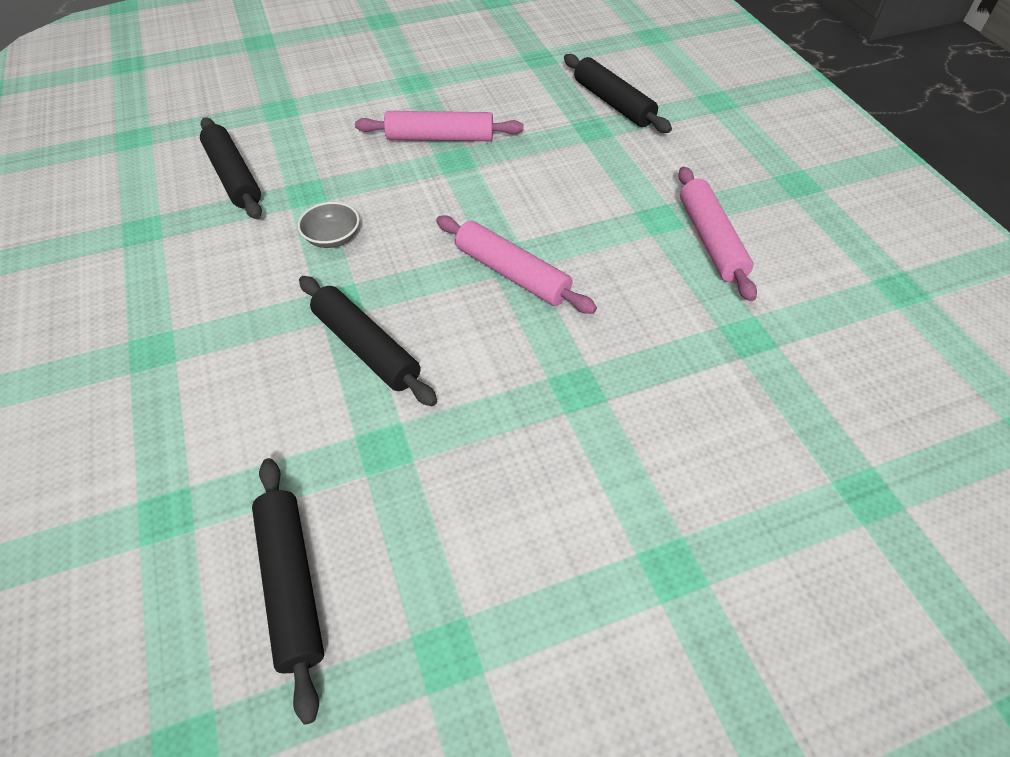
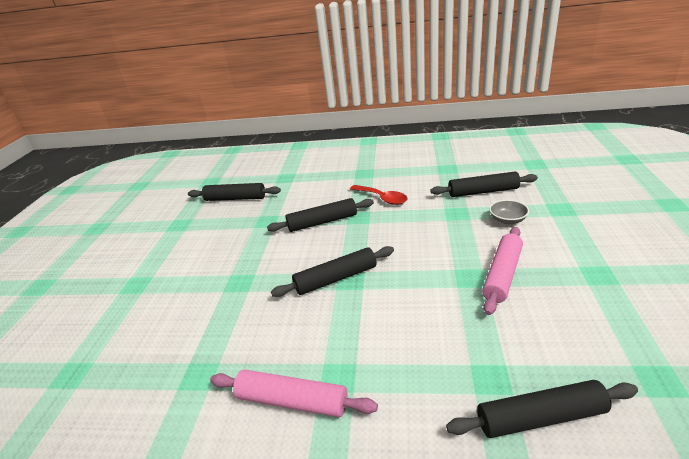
camera: 120 degrees right, 20 degrees down
grey bowl [298,202,359,248] -> grey bowl moved to [489,200,529,224]
pink rolling pin [436,215,597,314] -> black rolling pin [271,246,394,297]
none -> red spoon [350,185,408,205]

